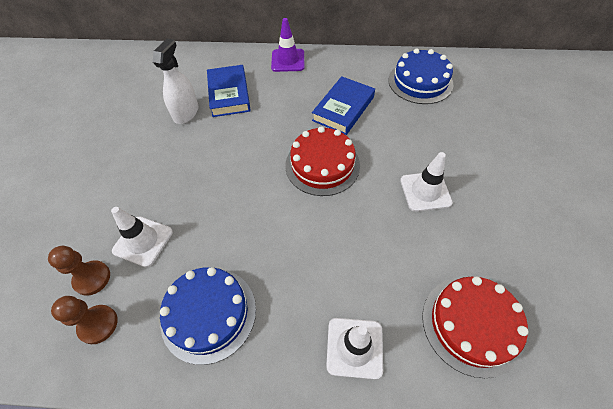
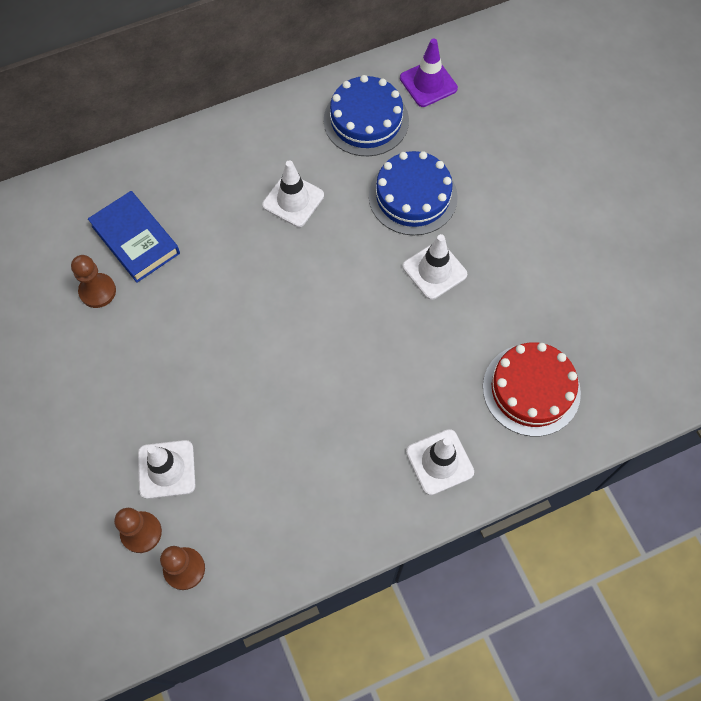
camera: 30 degrees left, 10 degrees up
white spray bottle [153,39,198,124] -> brown pawn [71,255,116,308]
blue cake [160,267,256,365] -> blue cake moved to [369,151,458,235]
purple traffic cone [271,18,304,72] -> purple traffic cone moved to [400,38,458,107]
red cake [285,126,360,196] -> none
blue book [312,76,375,135] -> white traffic cone [262,160,324,227]

